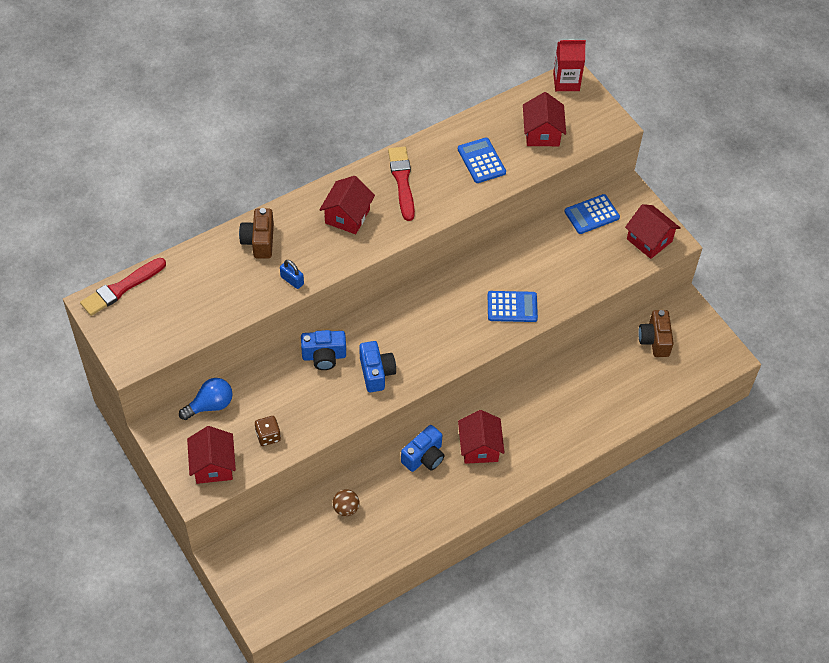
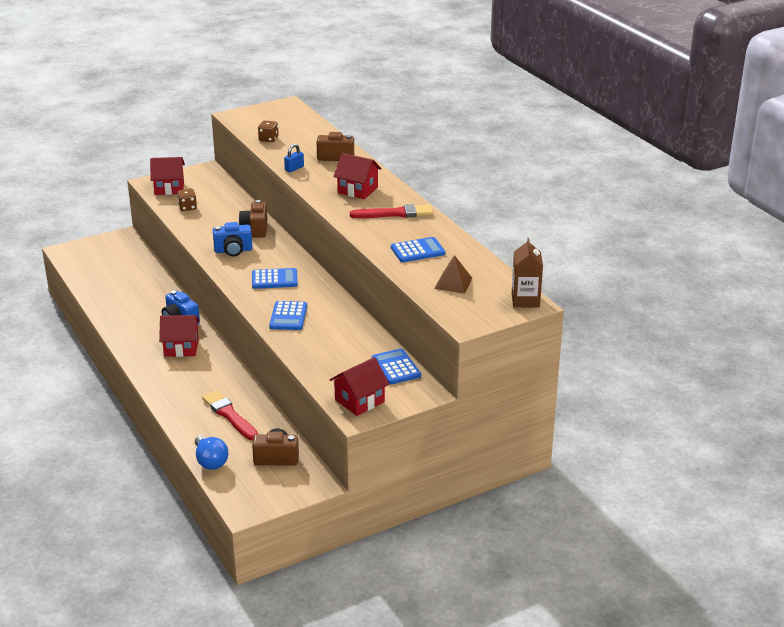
camera: 95 degrees right, 25 degrees down
red brush [80,258,166,316] -> red brush moved to [202,390,258,440]
blue light bulb [179,378,233,420] -> blue light bulb moved to [195,435,228,470]
blue camera [301,330,346,370] -> brown camera [239,200,267,238]
brown ball [333,489,359,516] -> none
red house [523,92,566,146] -> brown pyramid [434,255,472,294]
red carton [553,39,586,91] -> brown carton [512,238,543,308]
none -> blue calculator [252,268,298,289]
none -> brown dice [258,120,279,142]

